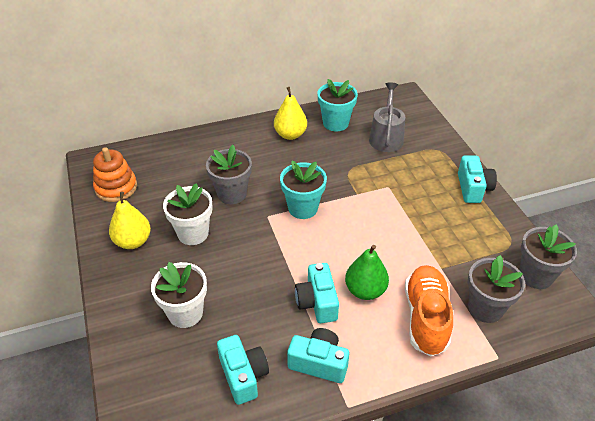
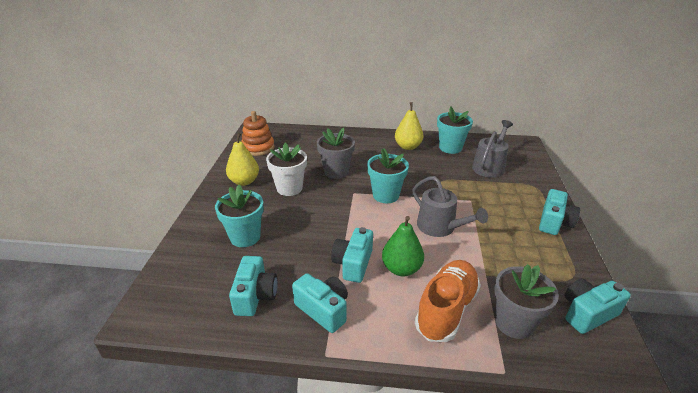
camera: 25 degrees right, 10 degrees down
white flower pot [151,262,207,328] -> turquoise flower pot [215,185,264,247]
grey flower pot [519,224,577,289] -> turquoise camera [565,278,631,334]
none -> grey watering can [412,176,488,237]

